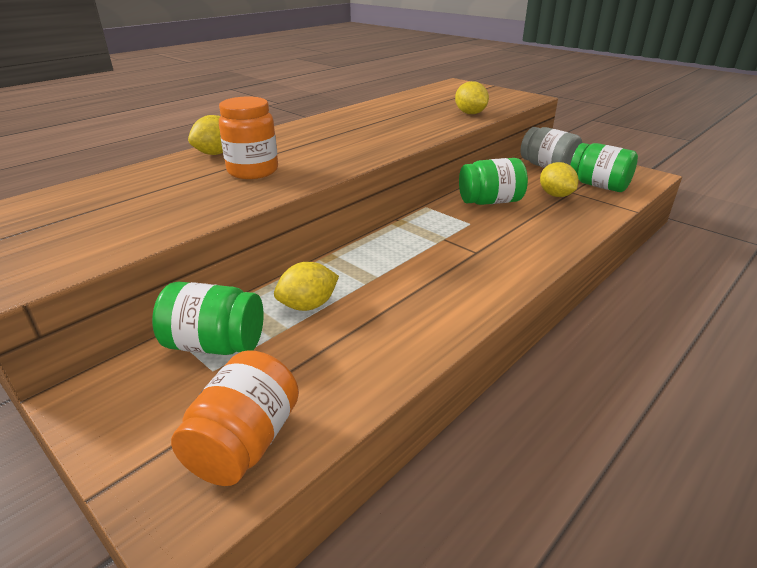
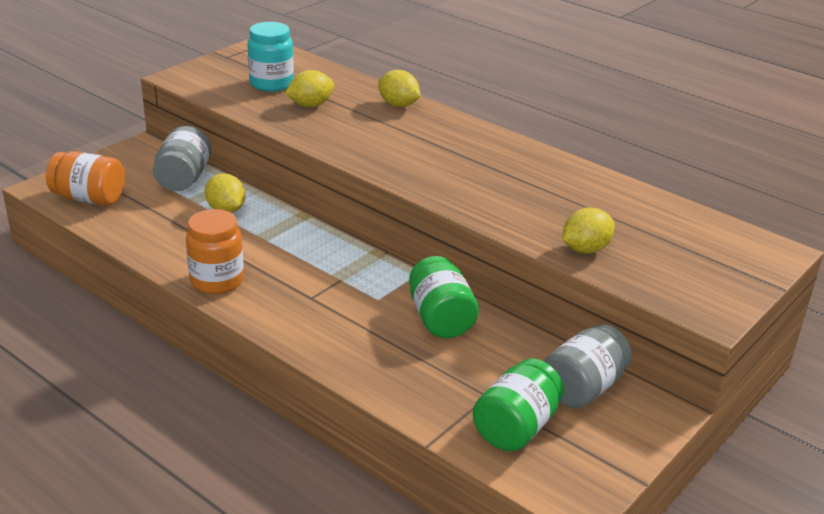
camera: 85 degrees right, 0 degrees up
green jar [152,282,264,355] -> grey jar [153,126,211,191]
orange jar [219,96,278,179] -> orange jar moved to [186,209,244,294]
yellow lemon [540,162,578,197] -> yellow lemon moved to [285,70,334,107]
none -> turquoise jar [247,22,294,92]

